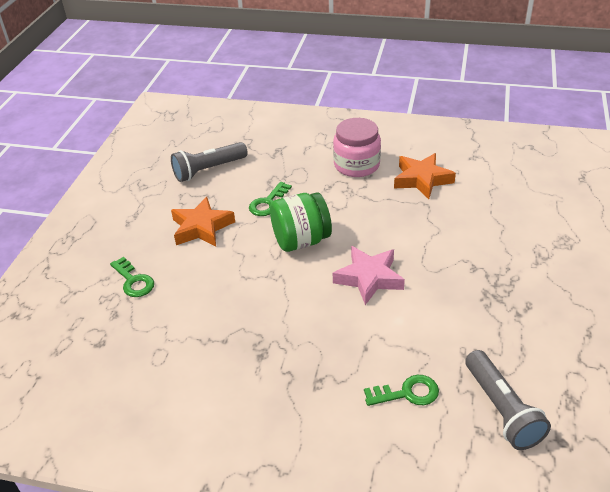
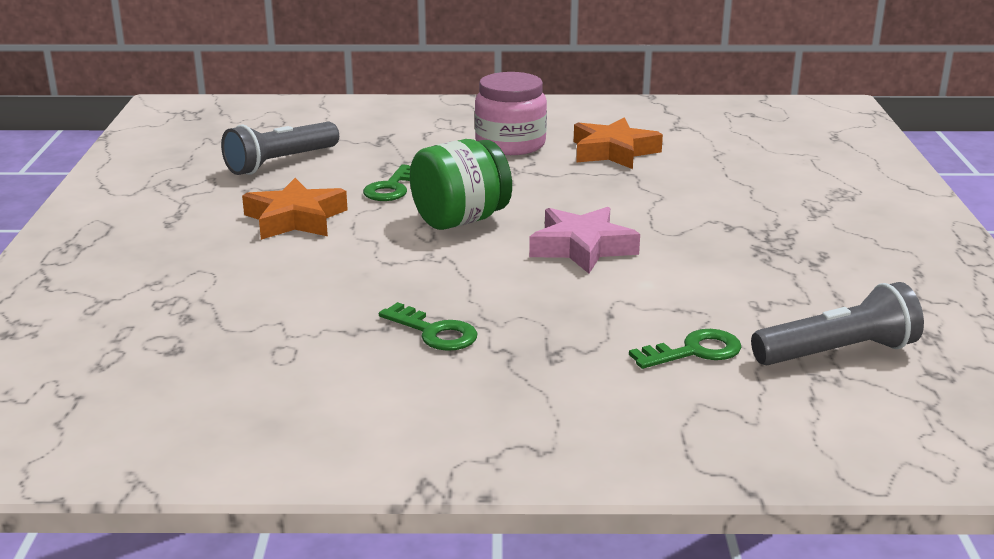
camera: 15 degrees left, 15 degrees down
green key [110,257,154,297] -> green key moved to [379,302,477,351]
grey flashlight [465,350,551,450] -> grey flashlight turned 75 degrees counterclockwise [751,282,924,365]

